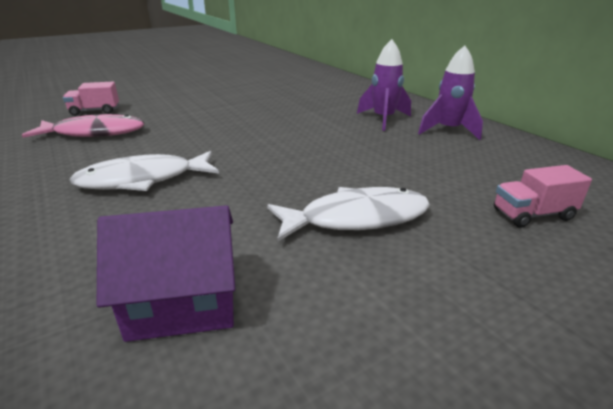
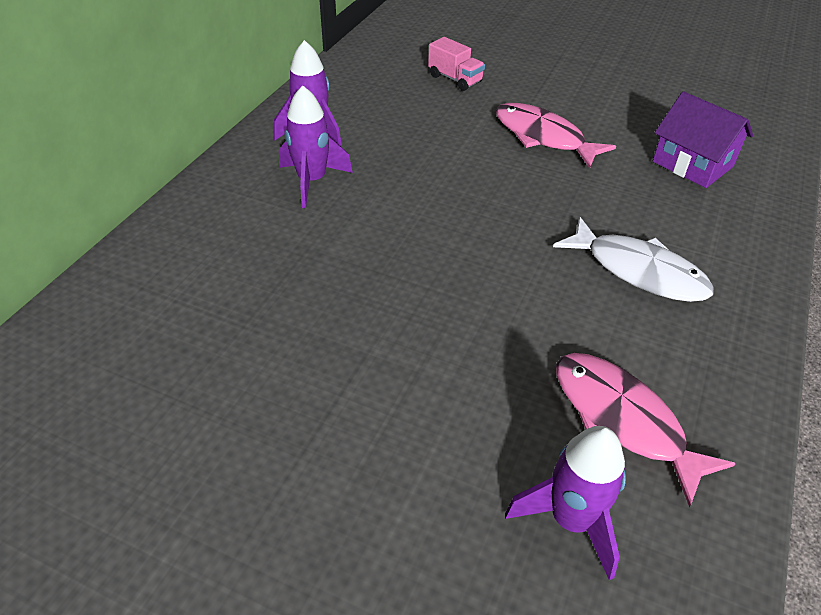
camera: 125 degrees left, 15 degrees up
pink truck [63,82,119,116] -> purple rocket [505,426,626,580]
white fish [267,187,430,241] -> pink fish [496,103,616,168]

